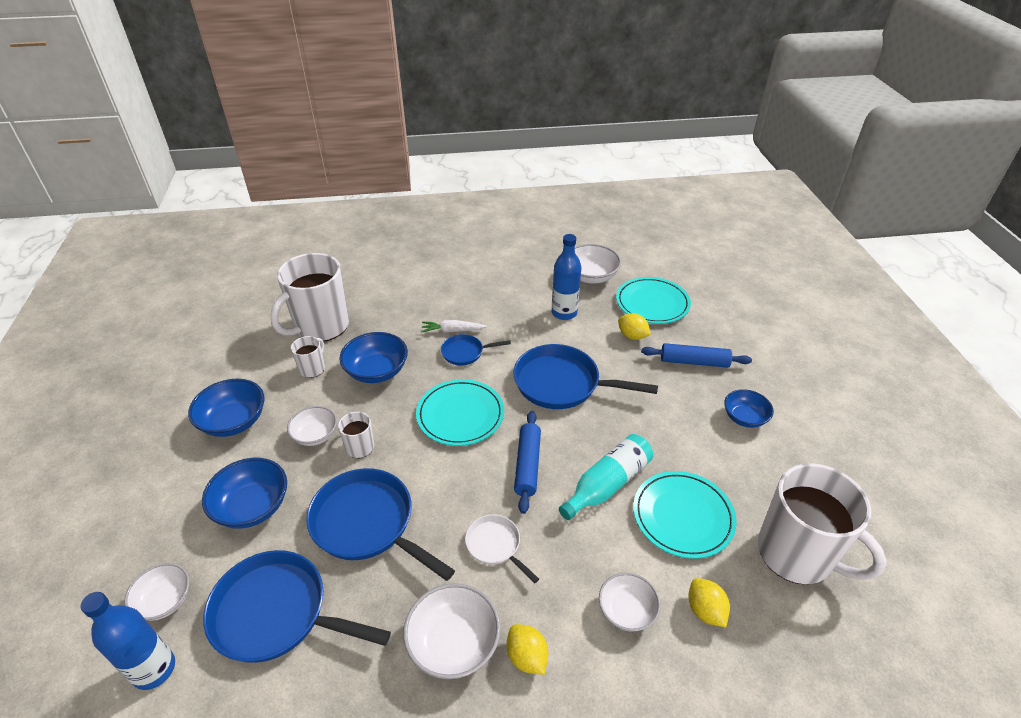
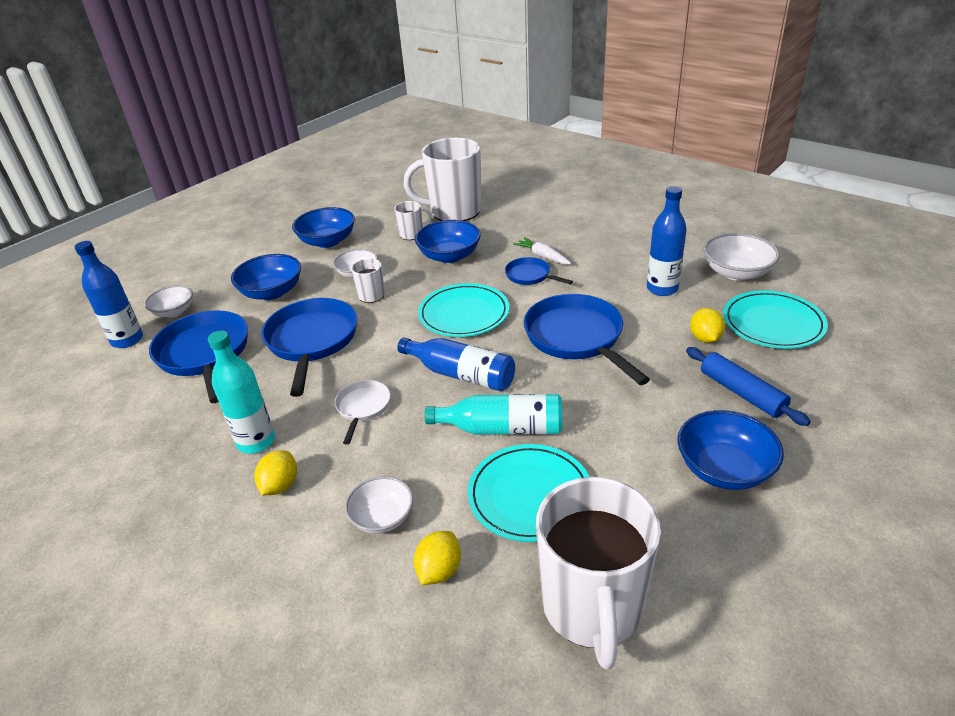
camera: 50 degrees right, 5 degrees down
white bowl [403,583,501,679] -> turquoise bottle [208,331,275,454]
blue rolling pin [514,411,541,514] -> blue bottle [397,338,515,391]
blue bowl [724,389,774,428] -> blue bowl [677,410,784,490], size x1.51

